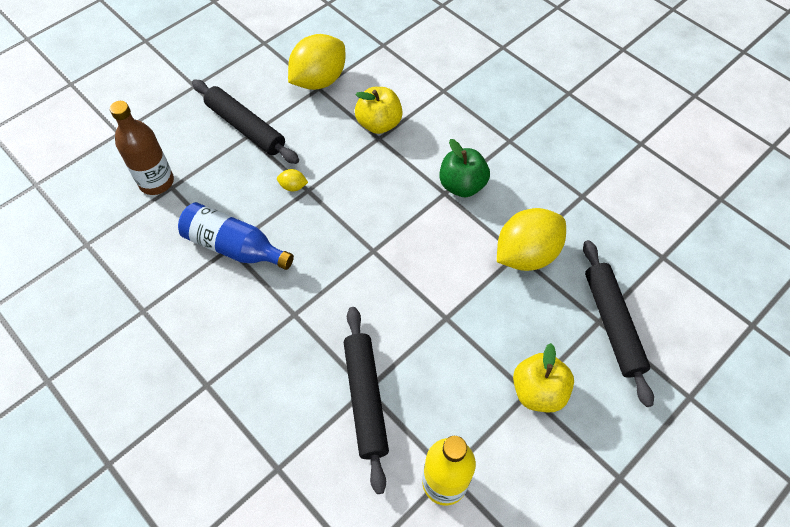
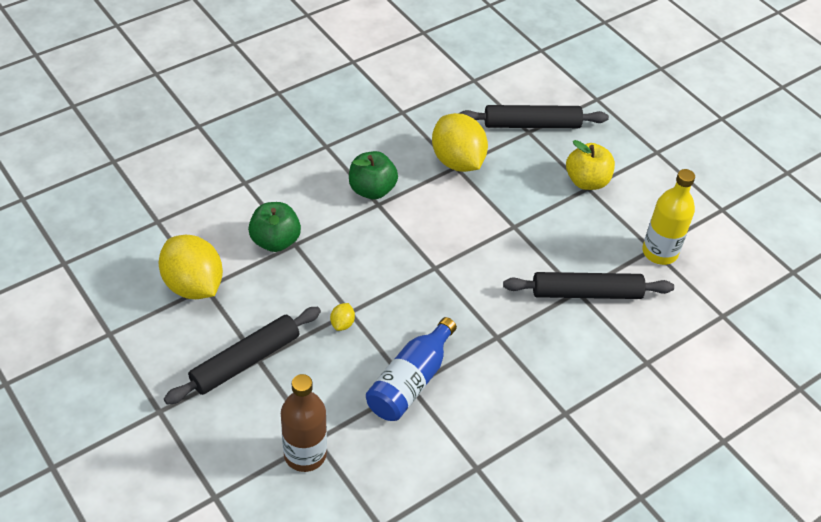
camera: 85 degrees left, 10 degrees down
yellow apple [355,87,403,134] -> green apple [248,202,301,252]

